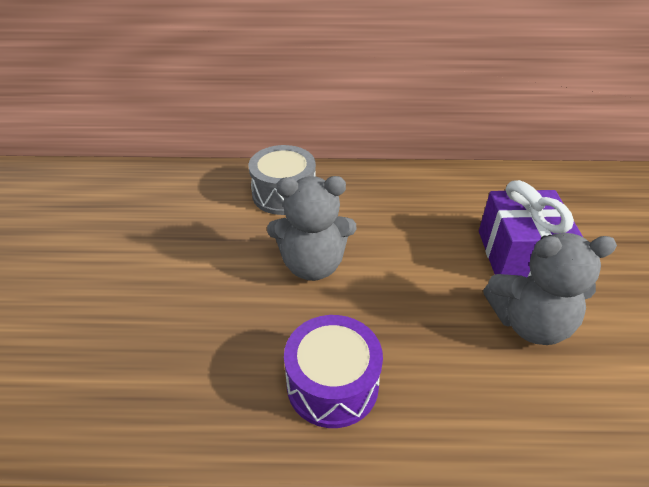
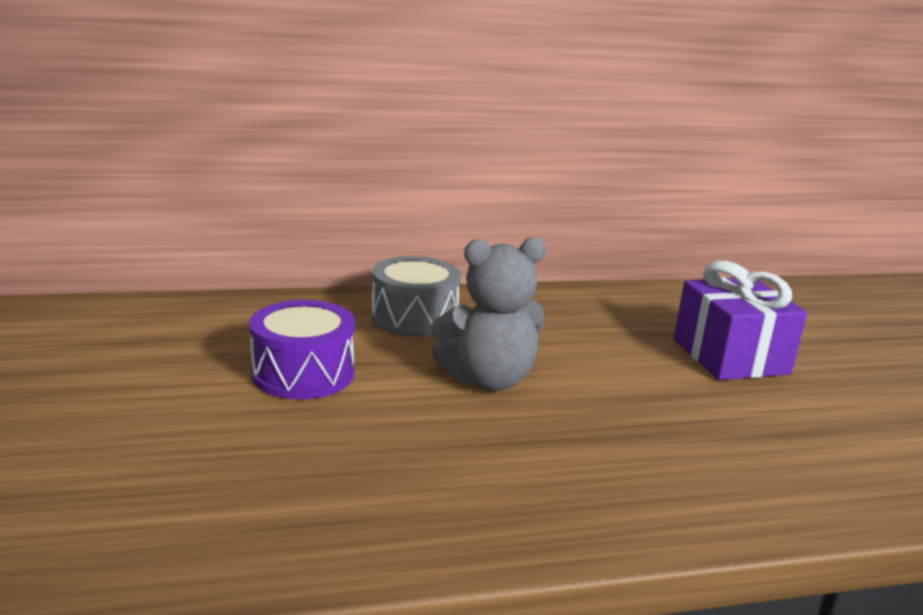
camera: 15 degrees left, 20 degrees down
purple drum [284,315,383,428] -> purple drum moved to [249,300,355,399]
grey teddy bear [483,233,617,345] -> none

